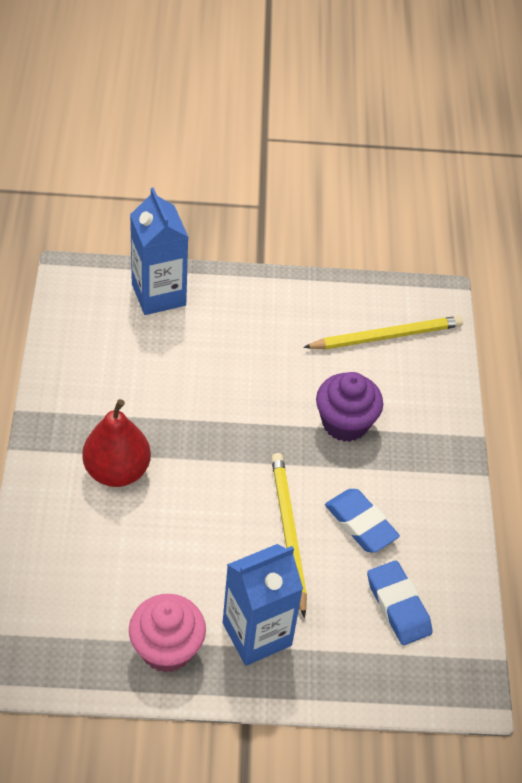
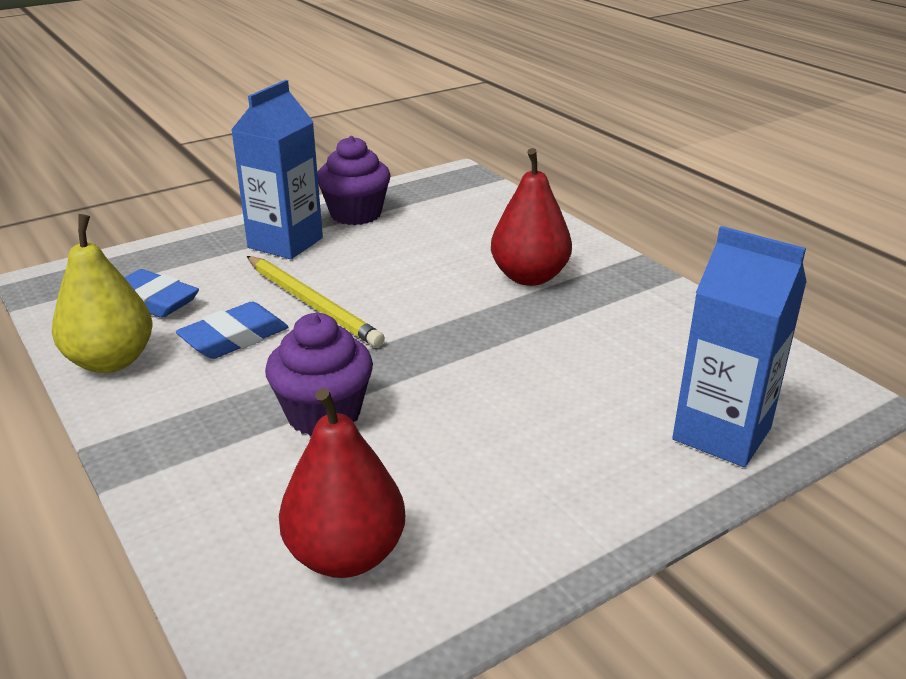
camera: 150 degrees right, 20 degrees down
pink cupcake [129,594,206,673] -> purple cupcake [318,136,390,225]
yellow pencil [303,316,463,349] -> red pear [279,388,405,578]
blue eraser [325,489,400,553] -> blue eraser turned 60 degrees counterclockwise [176,302,288,359]
none -> yellow pear [52,214,152,373]

